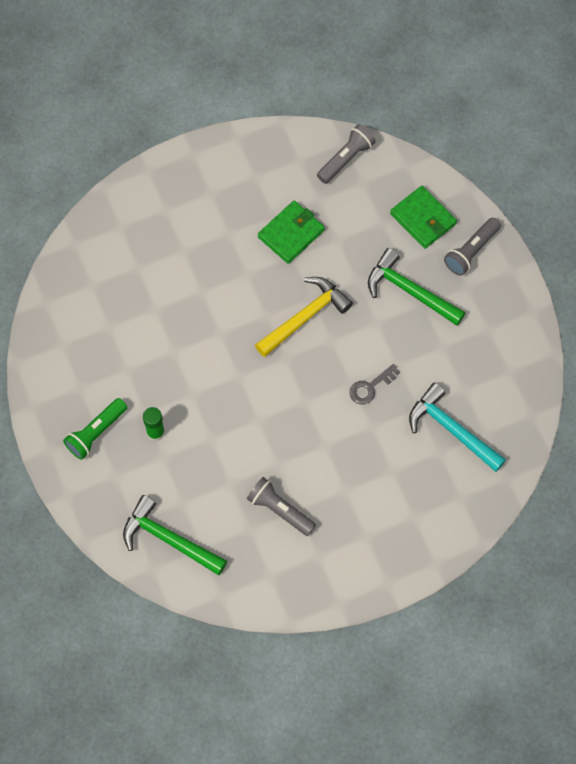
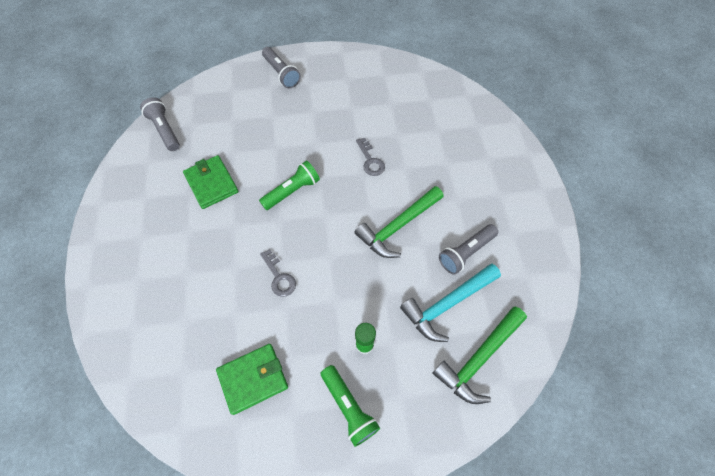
camera: 75 degrees left, 5 degrees down
yellow hammer [255,277,353,357] -> green flashlight [259,161,320,210]
green hammer [368,248,465,326] -> green hammer moved to [354,186,444,258]
green wallet [390,186,457,249] -> green wallet moved to [216,344,288,415]
turquoise hammer [409,383,506,472] -> turquoise hammer moved to [400,264,501,342]
none -> grey key [260,249,296,297]

